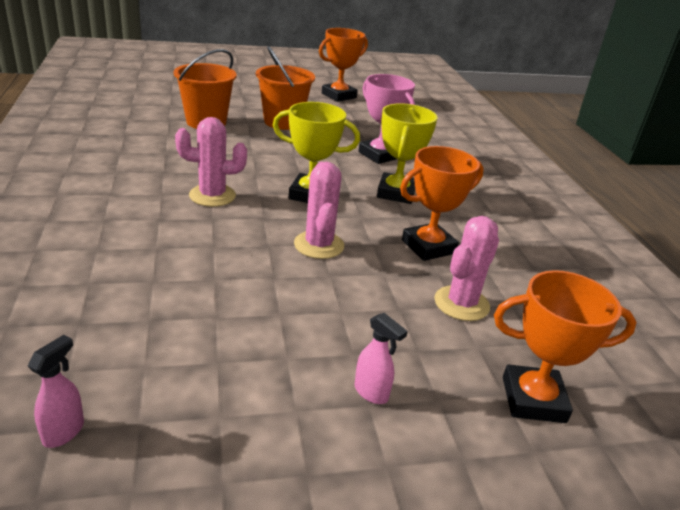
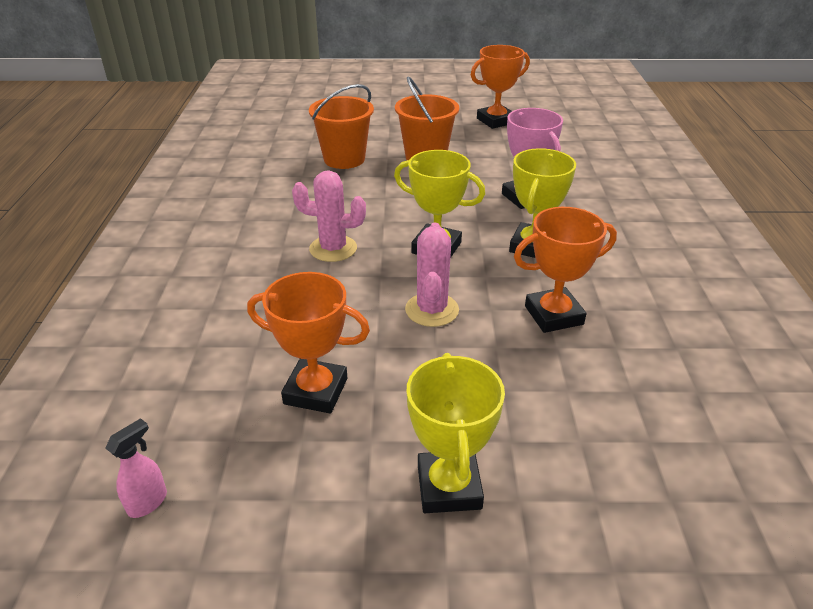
camera: 15 degrees right, 5 degrees up
pink spray bottle [355,313,408,404] -> yellow trophy [407,353,505,513]
pink cactus [434,216,499,321] -> none
orange trophy [494,270,637,423] -> orange trophy moved to [247,272,370,414]

